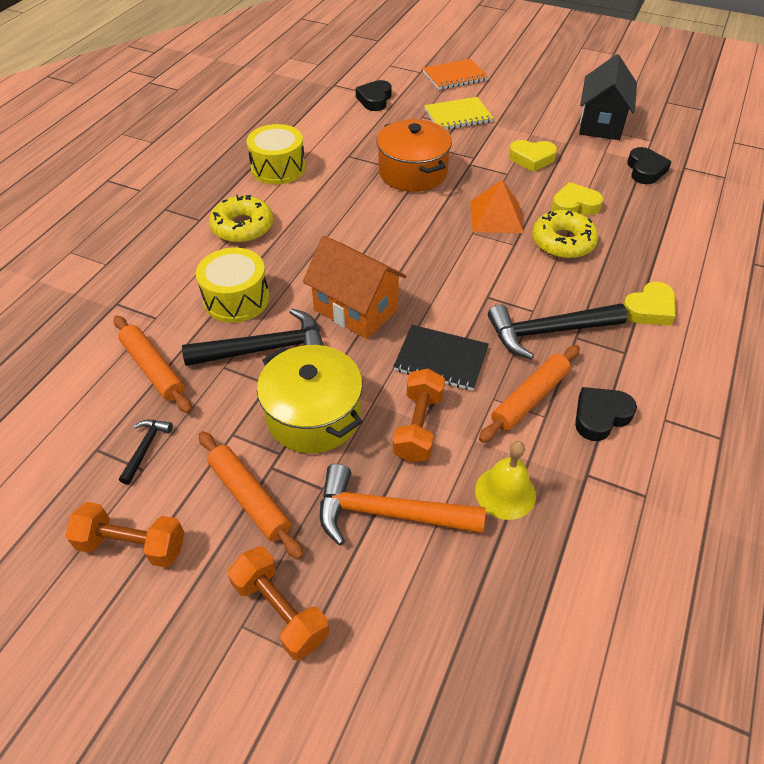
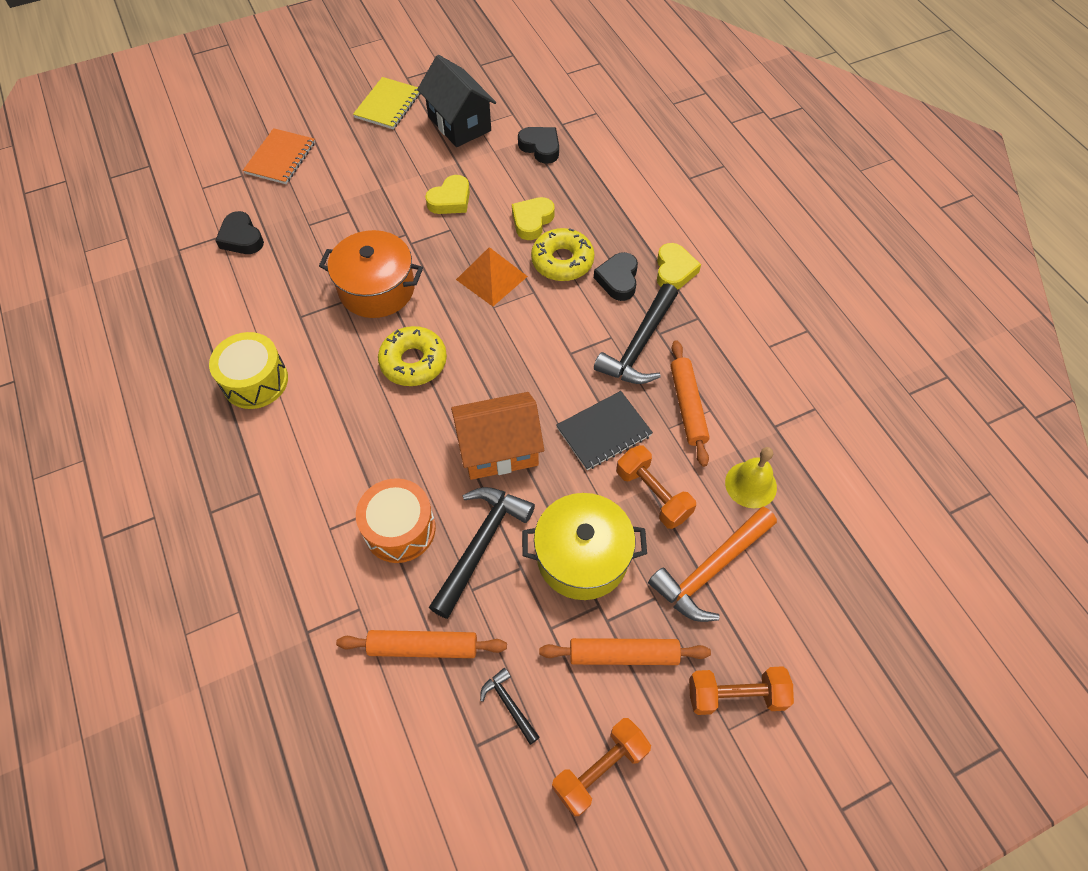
camera: 50 degrees left, 10 degrees up
yellow drum [196,248,270,323] -> orange drum [356,478,436,563]
yellow donut [209,195,273,243] -> yellow donut moved to [378,326,447,386]
yellow notebook [424,97,493,130] -> yellow notebook moved to [353,77,421,129]
black heart [575,387,637,441] -> black heart moved to [594,252,638,301]

